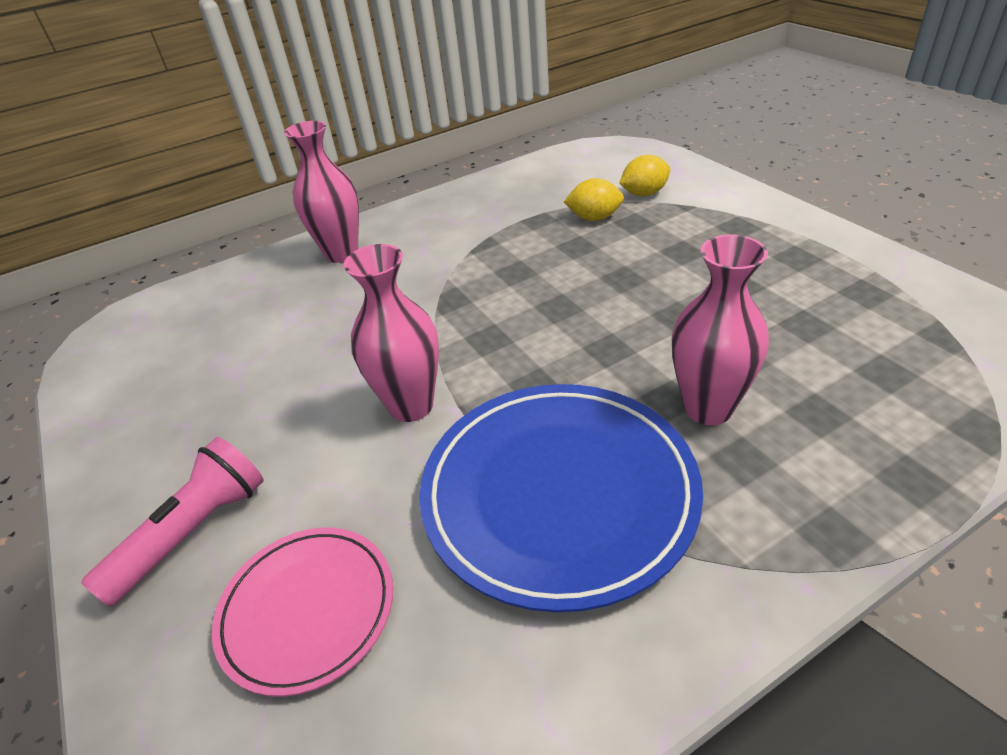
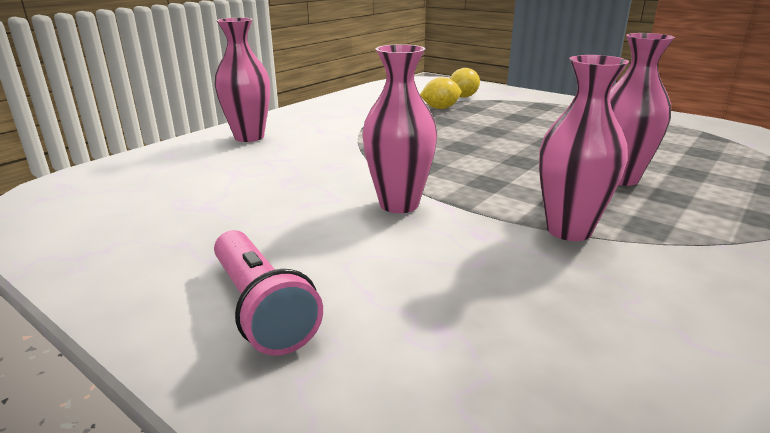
camera: 25 degrees left, 15 degrees down
pink flashlight [81,437,264,607] -> pink flashlight turned 135 degrees clockwise [214,230,323,355]
pink plate [212,528,393,697] -> none
blue plate [419,384,703,613] -> pink vase [539,55,629,241]

